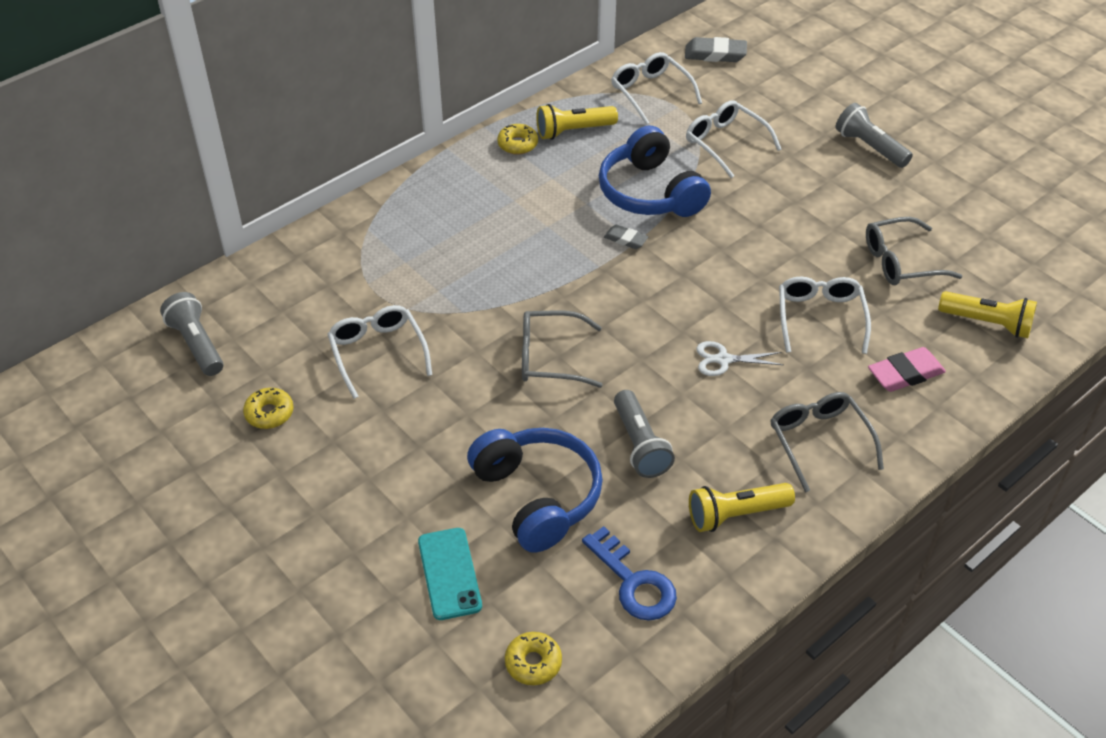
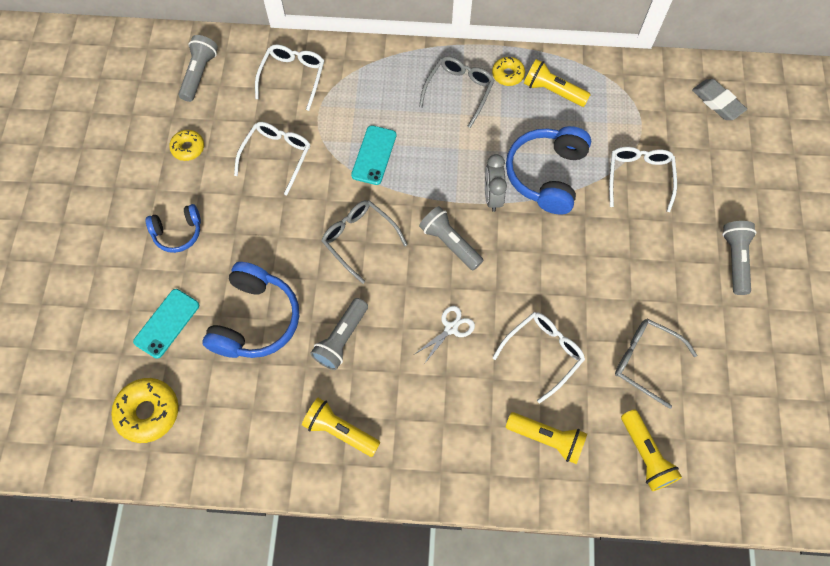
camera: 45 degrees right, 20 degrees up
yellow donut [505,632,562,685] -> yellow donut [111,378,178,443], size x1.66
blue key [582,526,677,621] -> none
grey eraser [604,225,649,249] -> grey clock [485,154,507,212]
white glasses [611,52,702,125] -> white glasses moved to [255,45,324,111]
white scissors [696,341,784,376] -> white scissors turned 90 degrees clockwise [415,306,475,364]
grey glasses [770,392,884,493] -> grey glasses moved to [419,56,495,128]
pink eraser [868,347,946,392] -> yellow flashlight [506,412,587,464]
none -> blue headphones [146,204,201,253]
none -> turquoise phone [351,125,396,185]
none -> grey flashlight [419,206,484,271]

